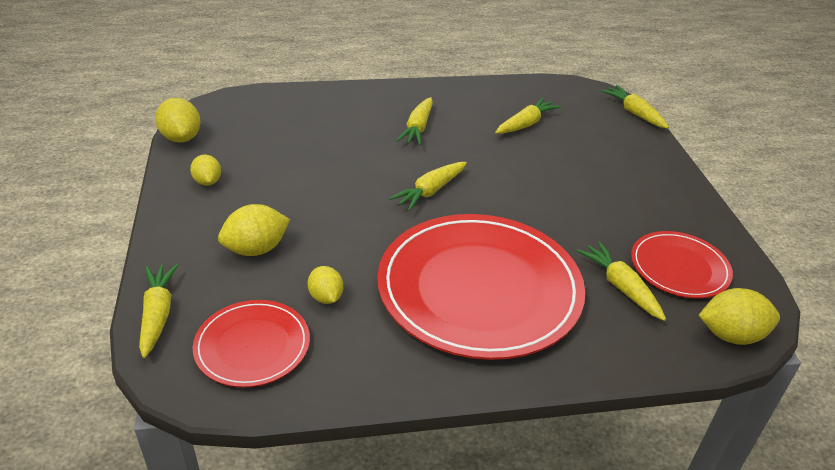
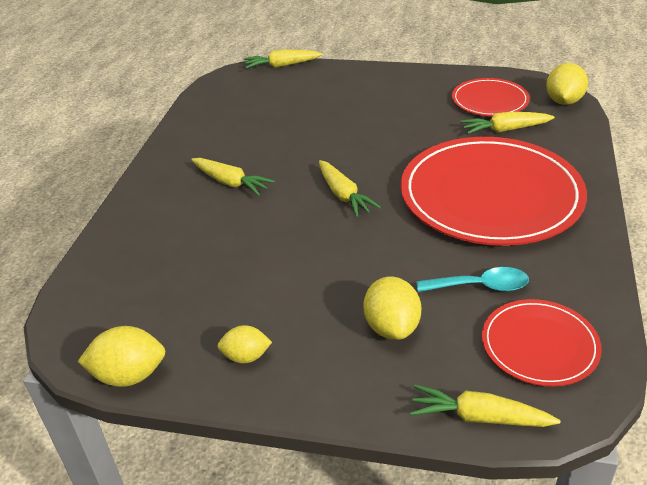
camera: 65 degrees left, 0 degrees up
yellow lemon [308,266,343,304] -> turquoise spoon [416,267,529,292]
yellow carrot [495,98,561,134] -> none

